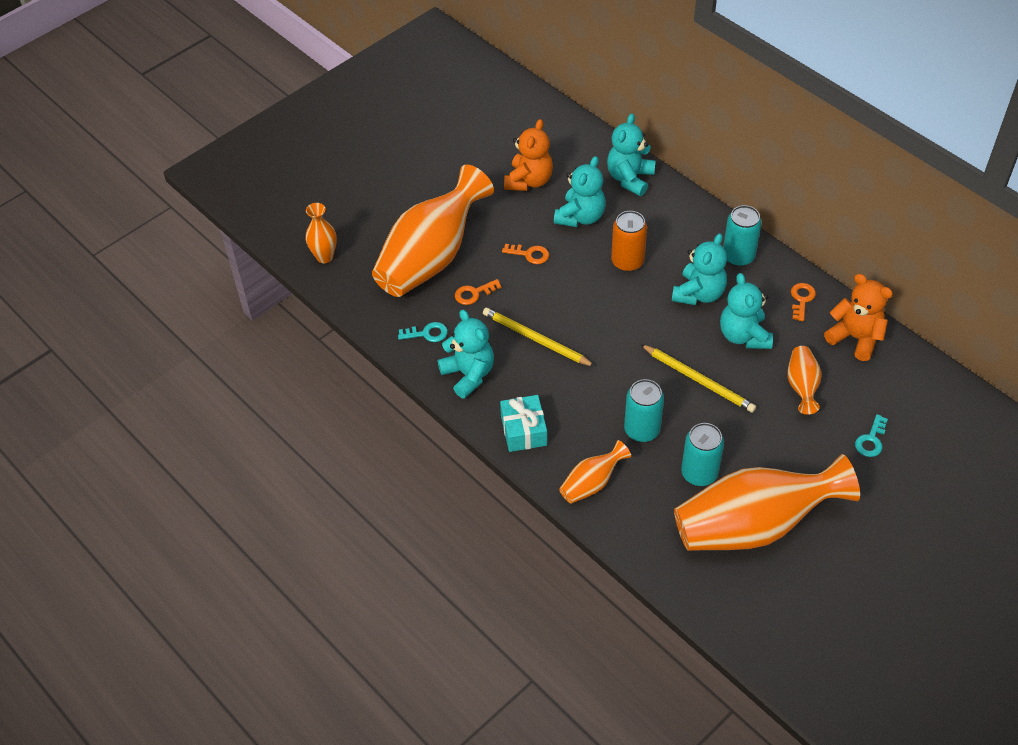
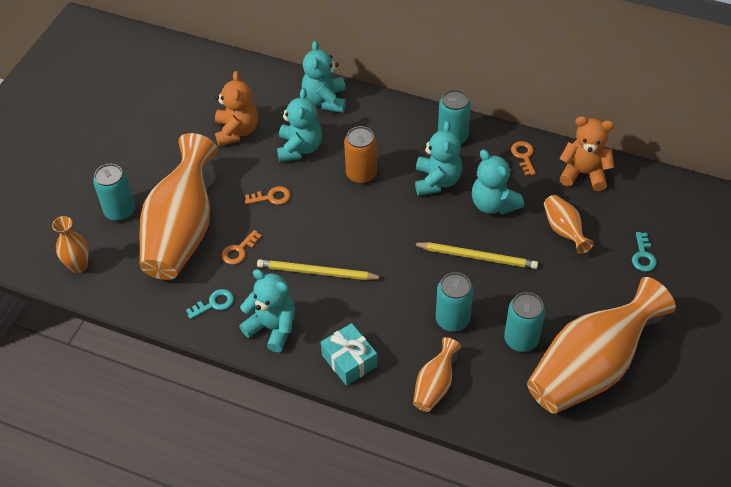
camera: 25 degrees left, 0 degrees up
none -> turquoise can [93,164,135,221]

